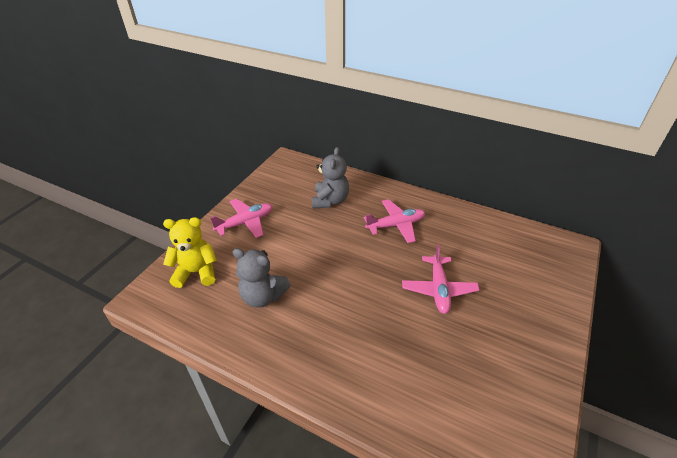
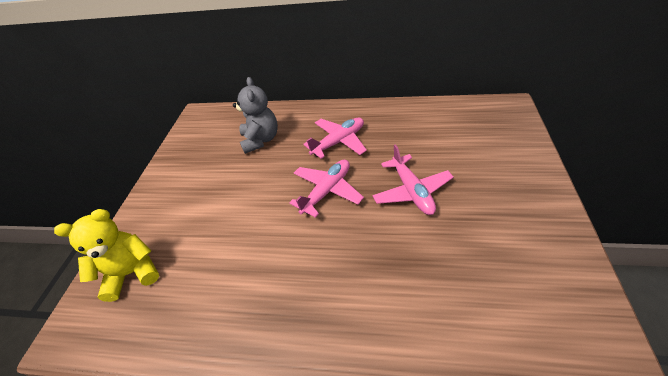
camera: 15 degrees left, 5 degrees up
pink plane [210,199,273,238] -> pink plane moved to [289,160,364,218]
grey teddy bear [233,248,291,308] -> none

